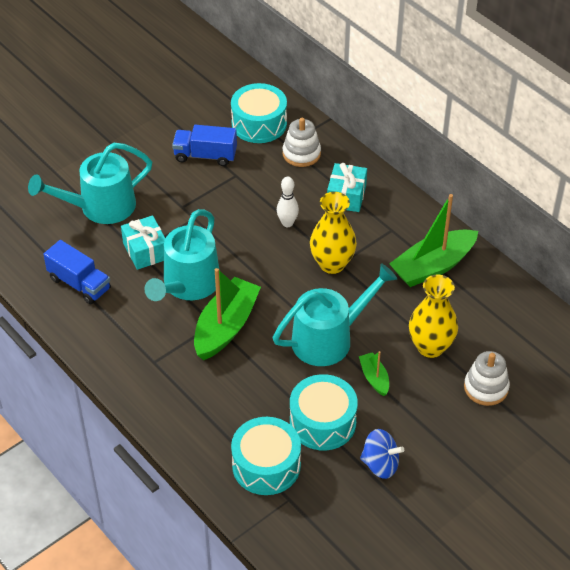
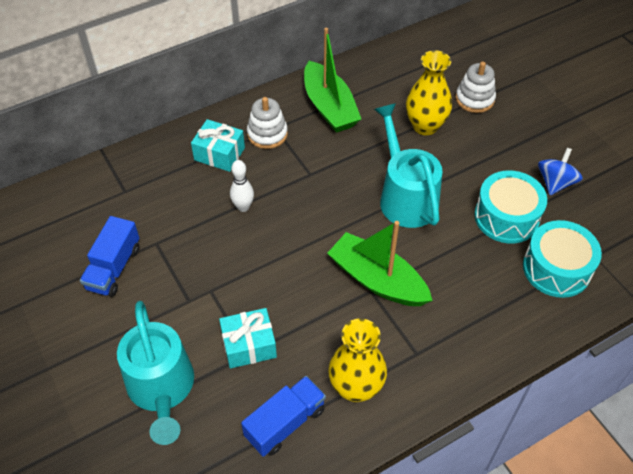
camera: 80 degrees left, 5 degrees up
turquoise watering can [144,209,220,301] -> none
turquoise drum [231,83,287,143] -> none
white stacking toy [283,118,321,167] -> white stacking toy moved to [247,97,288,149]
yellow vase [310,192,357,274] -> yellow vase moved to [328,318,387,402]
green boat [359,351,389,396] -> none

